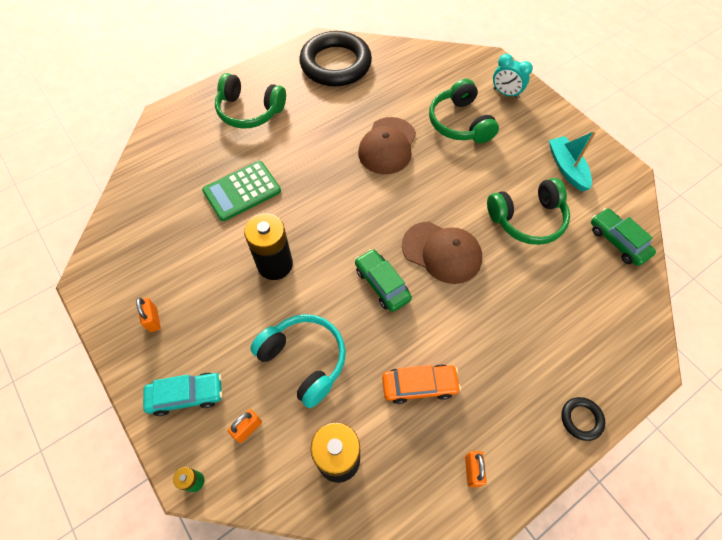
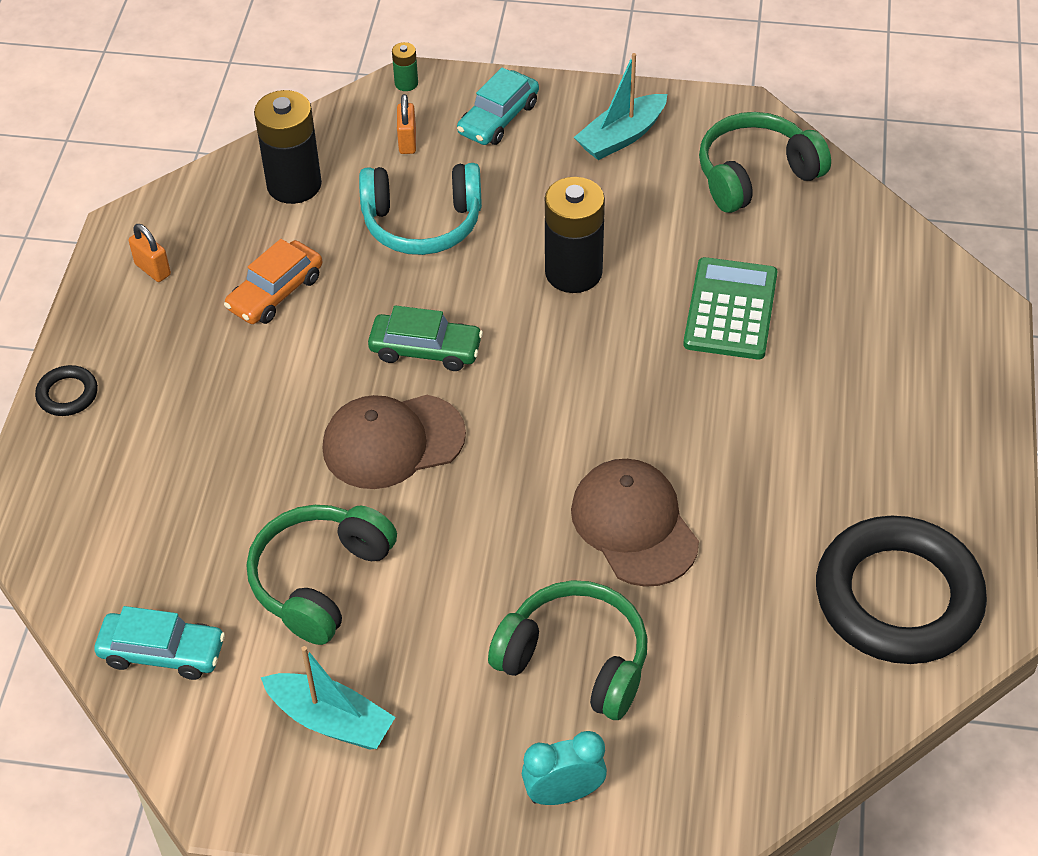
camera: 135 degrees right, 10 degrees down
orange padlock [136,297,161,332] -> turquoise boat [574,53,667,160]
green headphones [215,73,286,129] -> green headphones moved to [699,112,831,213]
green car [591,208,656,266] -> turquoise car [94,606,225,680]

